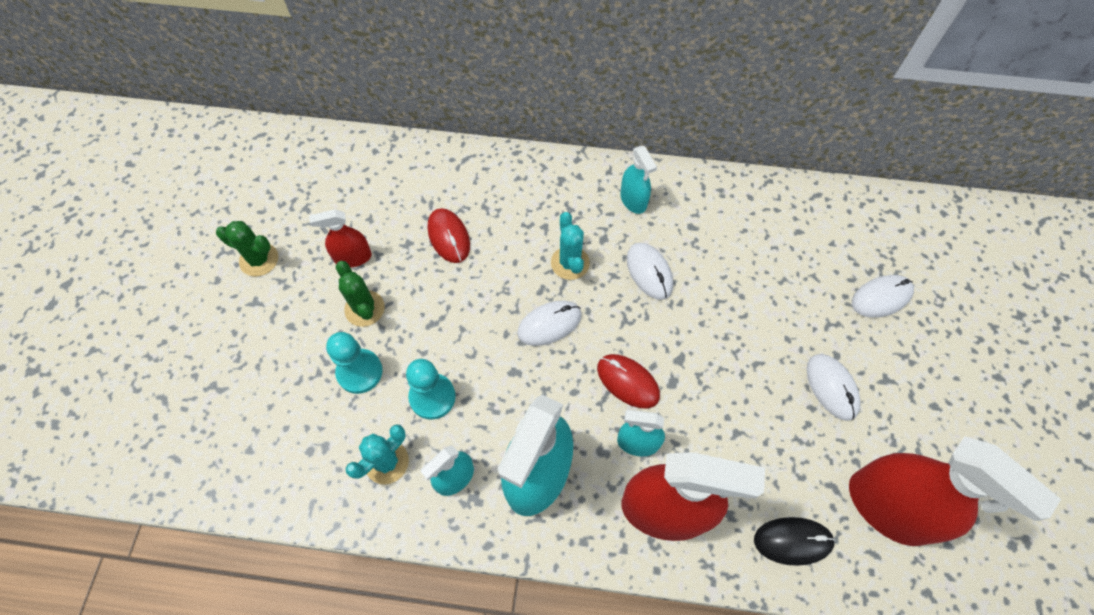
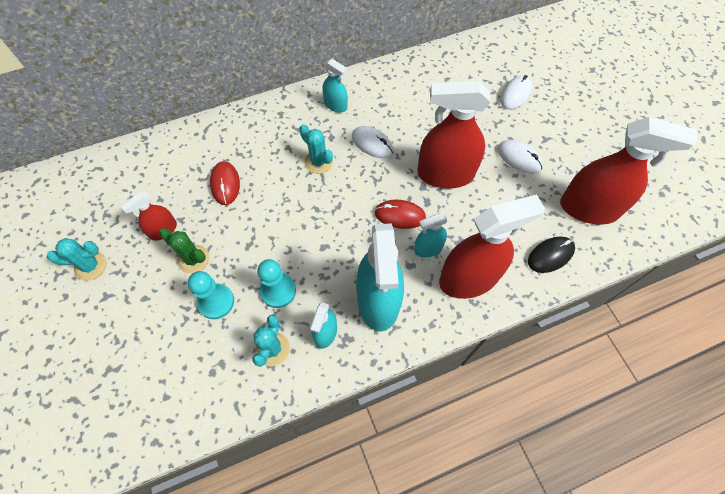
camera: 30 degrees left, 0 degrees up
green cactus [216,221,278,277] -> turquoise cactus [47,238,107,281]
red mouse [428,208,470,263] -> red mouse turned 45 degrees clockwise [210,161,240,205]
white mouse [517,301,582,346] -> none
none -> red spray bottle [417,81,491,189]

